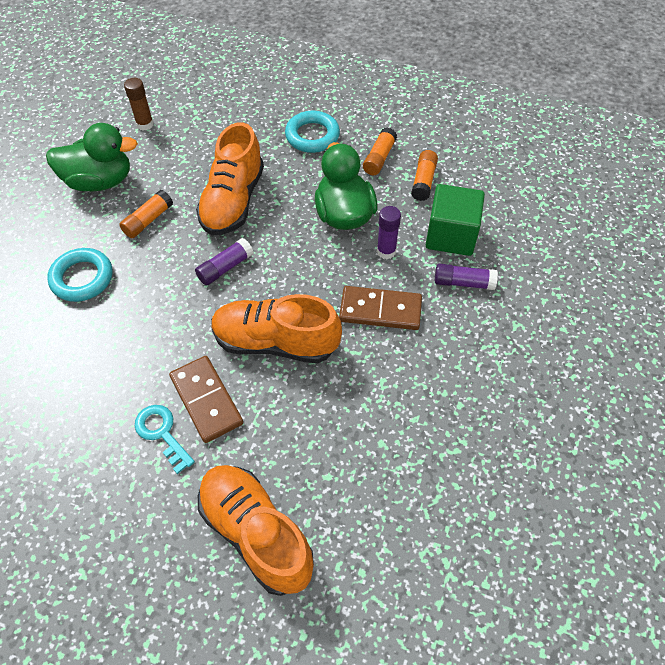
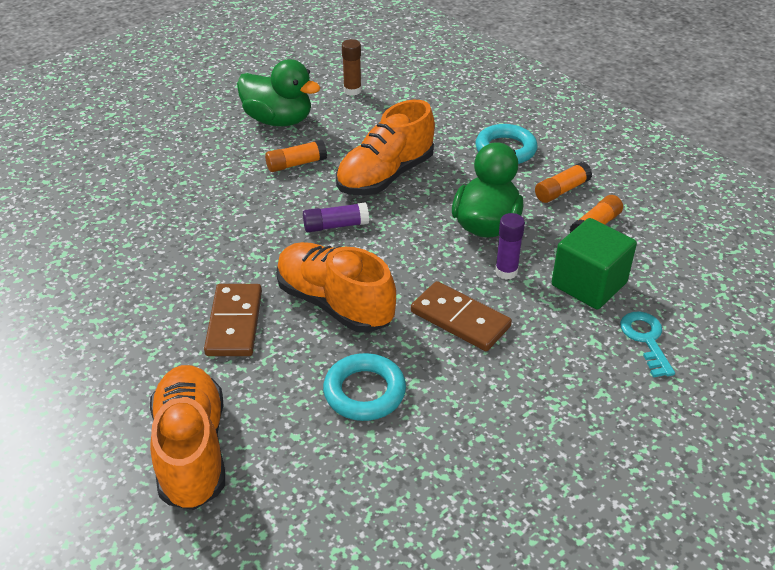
camera: 30 degrees right, 15 degrees down
turquoise ring [47,248,112,302] -> turquoise ring moved to [323,353,406,421]
turquoise key [135,405,195,474] -> turquoise key moved to [620,311,675,377]
purple glue stick [435,264,498,290] -> none

